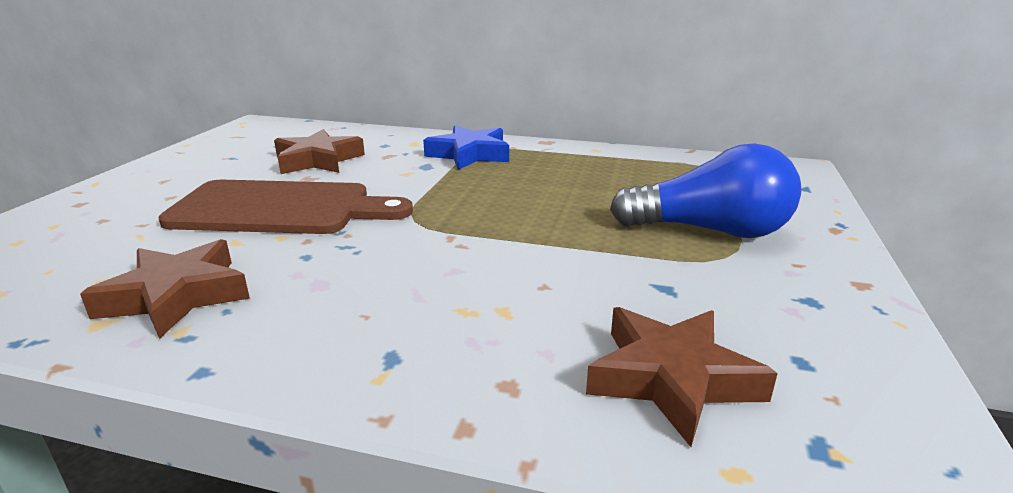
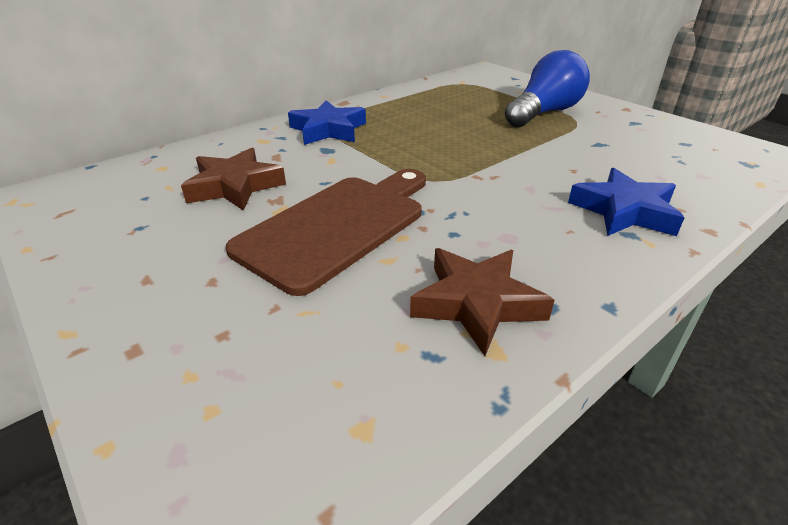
camera: 55 degrees left, 10 degrees up
brown star [586,307,778,447] -> none
none -> blue star [568,168,685,236]

